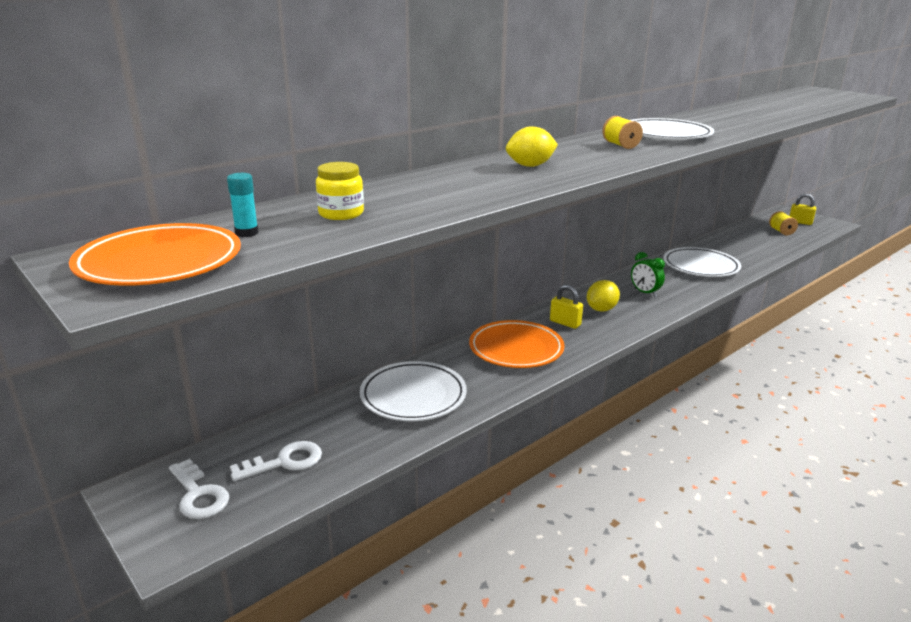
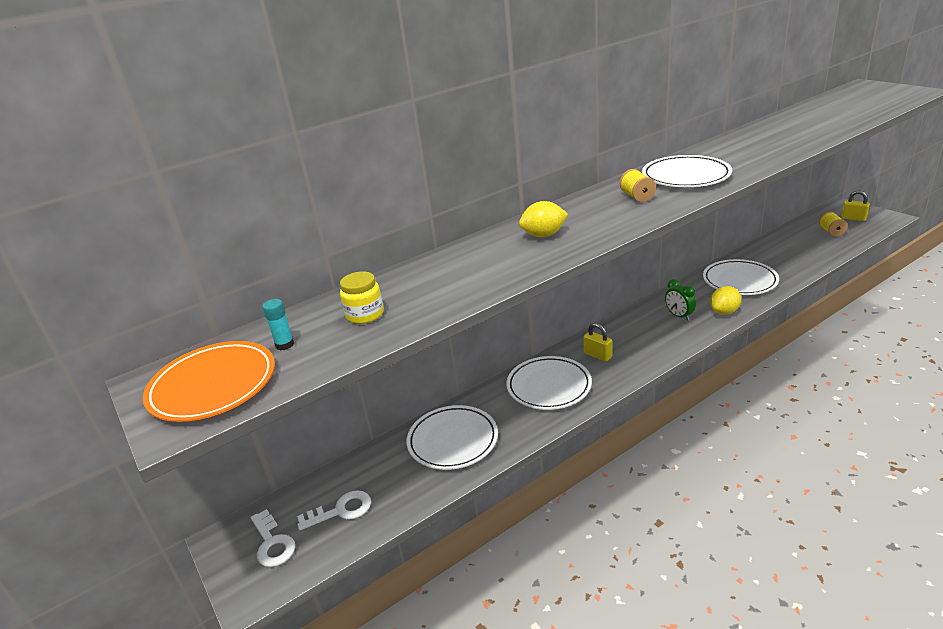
camera: 10 degrees right, 5 degrees up
orange plate [469,320,565,368] -> white plate [506,356,592,410]
yellow lemon [587,280,620,312] -> yellow lemon moved to [710,286,741,315]

